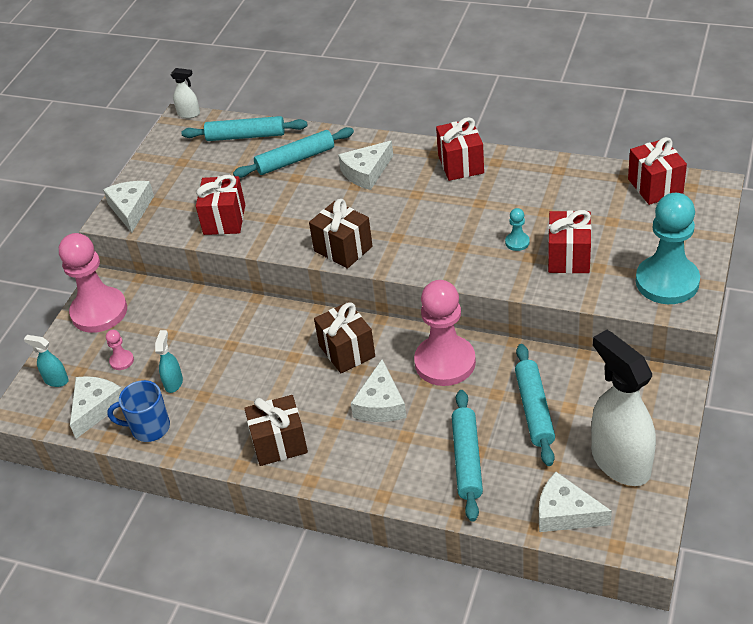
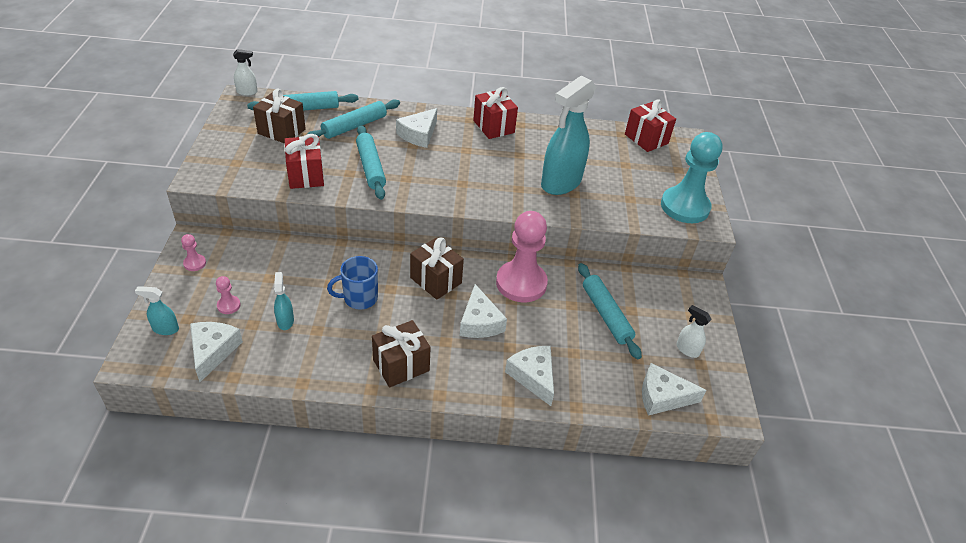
camera: 25 degrees left, 0 degrees up
pink pawn [59,233,127,333] -> pink pawn [181,234,206,271], size x0.41
white cheese [103,181,154,233] -> white cheese moved to [505,346,554,406]
blue mug [107,380,170,442] -> blue mug moved to [327,256,378,310]
brown gift [309,199,373,269] -> brown gift moved to [253,89,306,144]
turquoise rolling pin [452,390,483,522] -> turquoise rolling pin moved to [356,125,386,200]
turquoise pawn [505,208,530,251] -> turquoise spray bottle [541,76,596,195]
red gift [548,210,592,274] -> none
white spray bottle [591,330,656,486] -> white spray bottle [676,305,712,358], size x0.43

